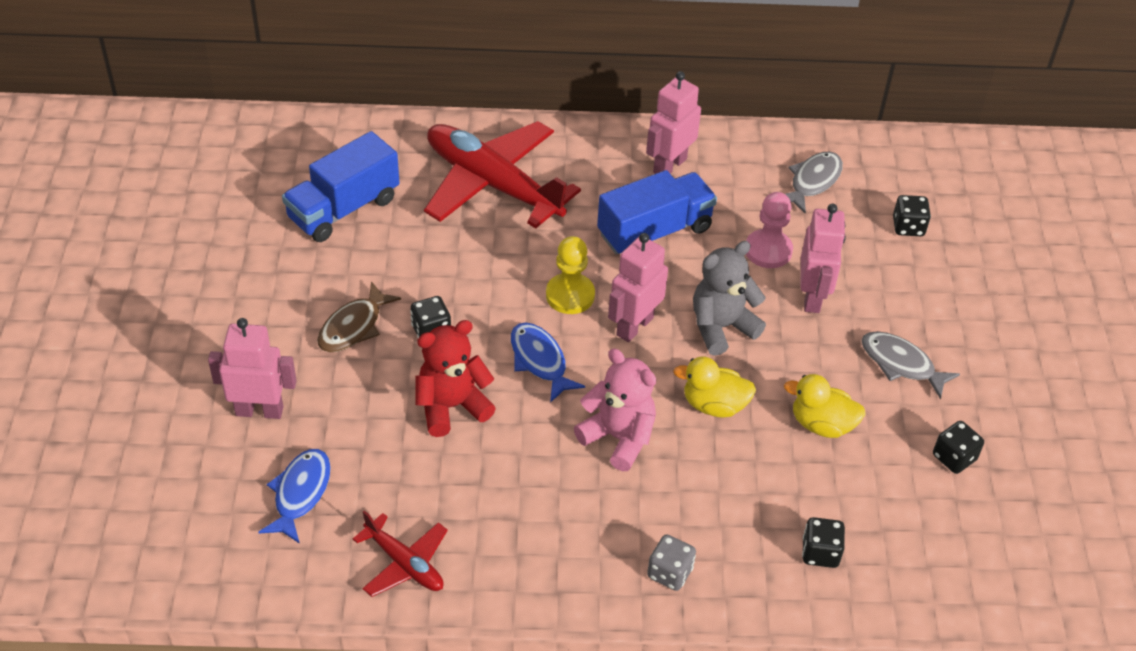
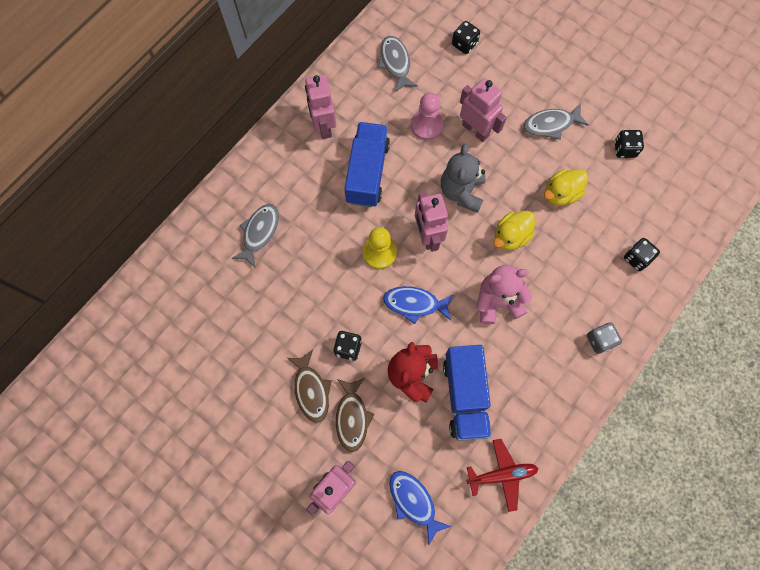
camera: 50 degrees left, 25 degrees up
blue truck [282,131,399,242] -> blue truck moved to [443,345,491,441]
red plane [424,121,581,228] -> grey fish [232,204,279,269]
none -> brown fish [336,378,375,452]

